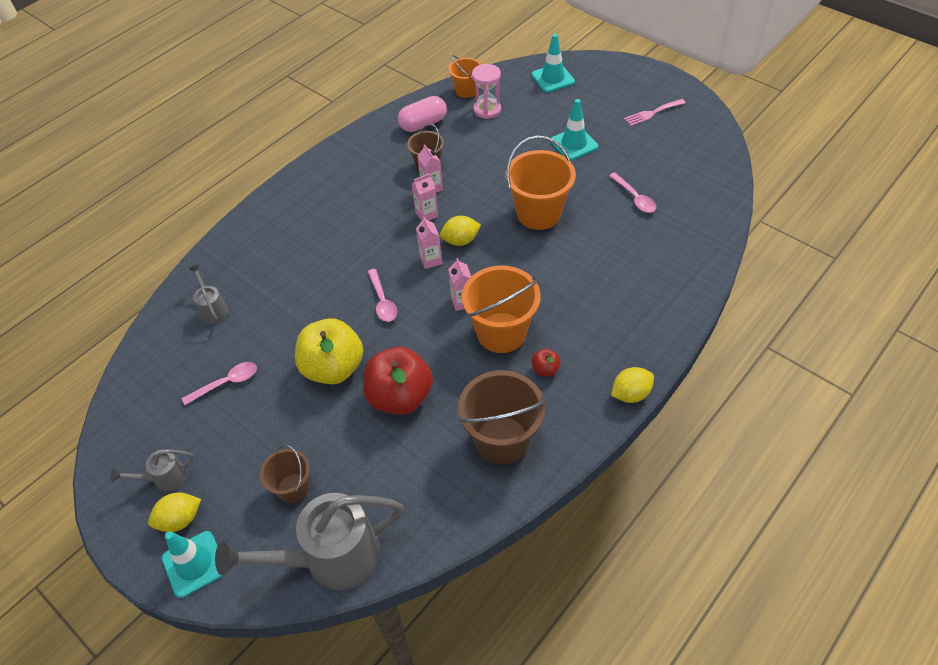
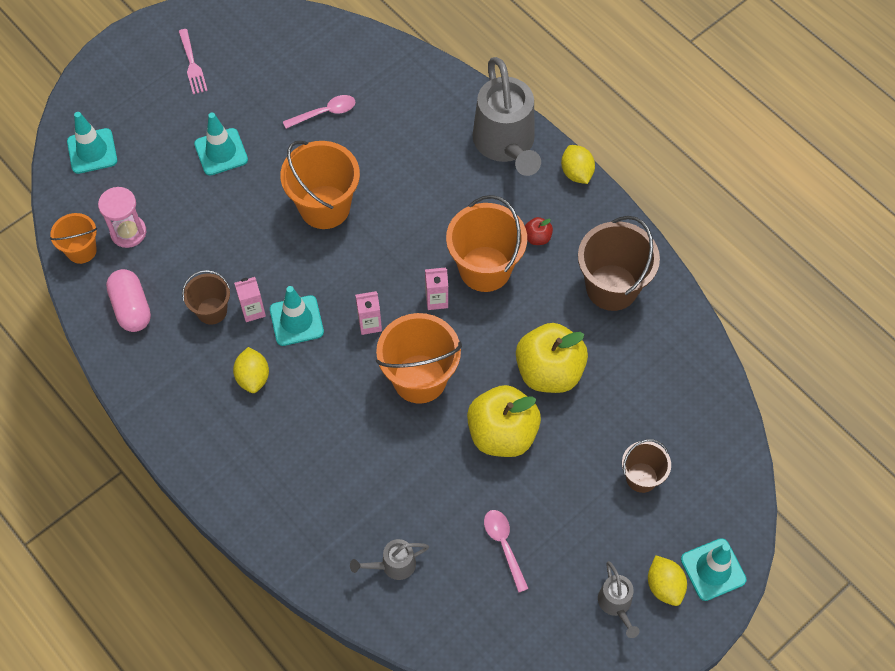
camera: 85 degrees left, 10 degrees up
grey watering can [215,493,404,590] -> grey watering can moved to [473,57,541,176]
red apple [363,347,433,415] -> yellow apple [516,323,588,393]
pink spoon [368,269,397,322] -> orange bucket [376,313,462,404]
pink carton [412,173,438,221] -> turquoise traffic cone [270,286,324,346]
yellow lemon [440,216,481,246] -> yellow lemon moved to [233,347,269,393]

